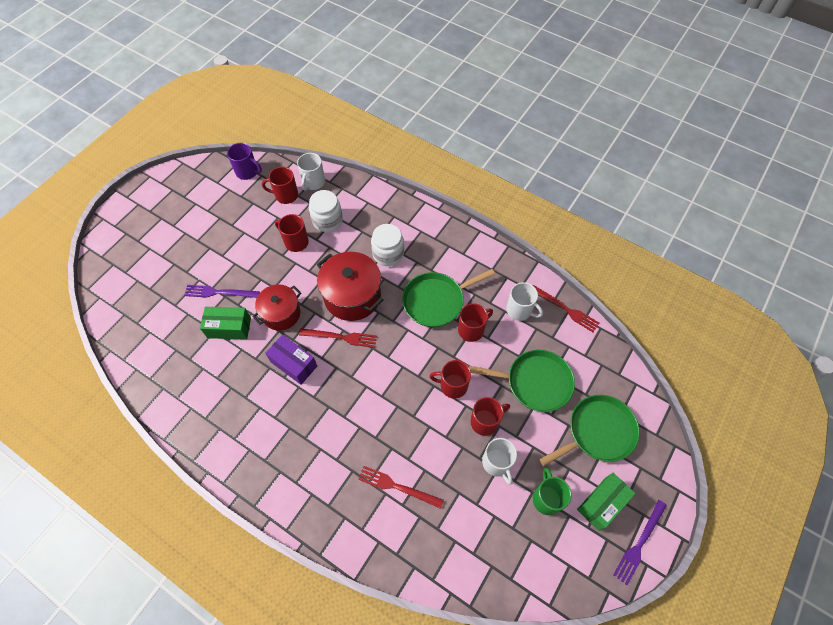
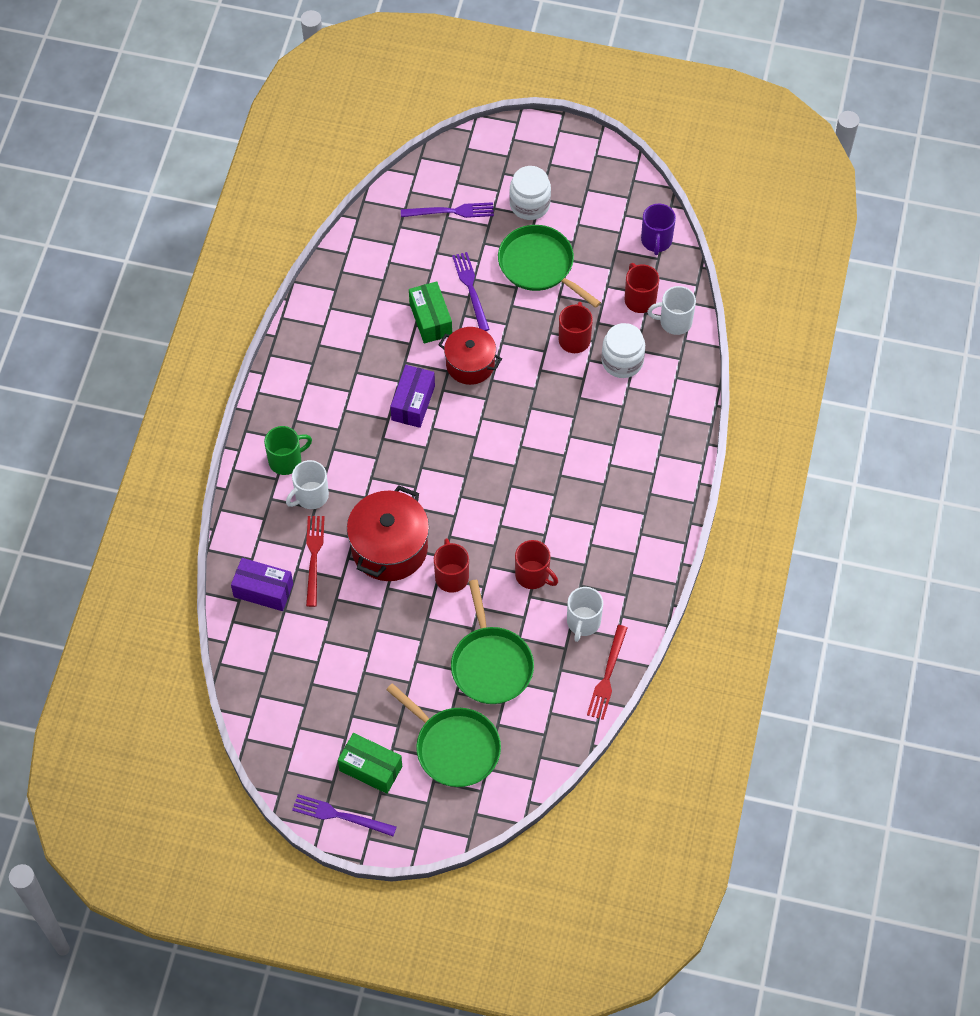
camera: 70 degrees right, 0 degrees up
red fork [299,328,377,348] -> none
red pot [317,252,383,321] -> red pot moved to [347,485,429,581]
white jar [371,224,404,266] -> white jar moved to [509,166,551,220]
green pan [402,269,495,327] -> green pan moved to [498,225,601,308]
red mug [470,397,510,436] -> none
white mug [482,438,517,485] -> white mug moved to [286,460,329,509]
green mug [533,468,572,515] -> green mug moved to [264,426,312,475]
none -> purple box [231,558,293,611]
none -> purple fork [401,202,494,218]

